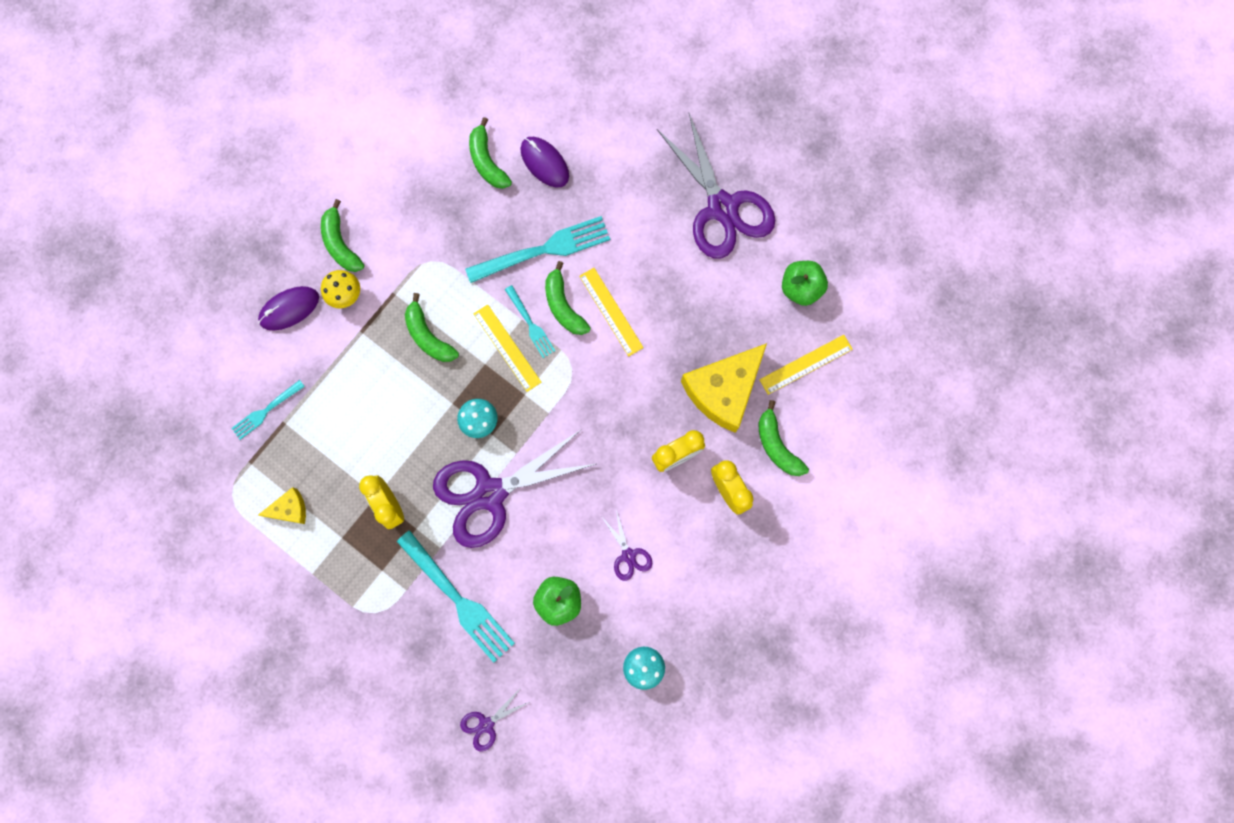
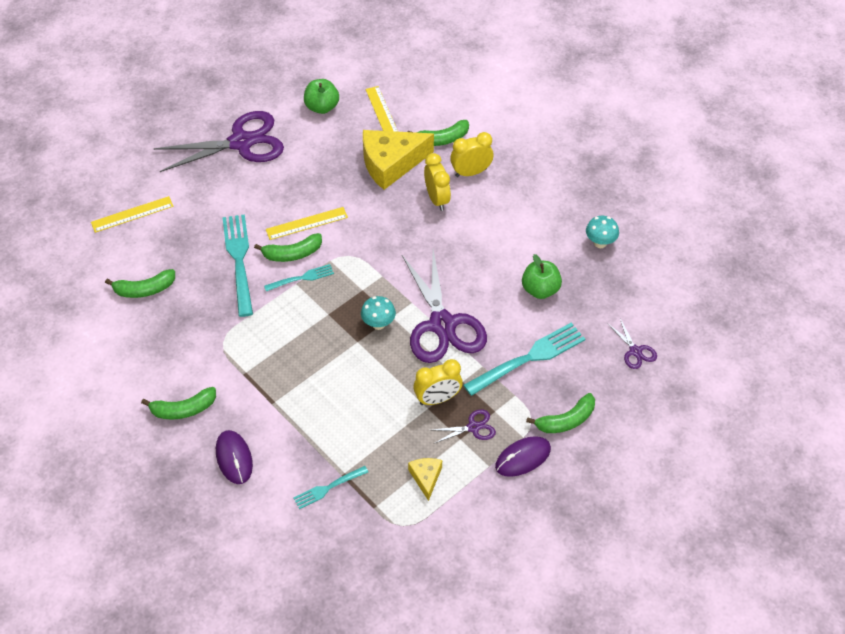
camera: 80 degrees left, 25 degrees down
turquoise fork [231,380,305,440] -> turquoise fork turned 90 degrees clockwise [293,466,368,509]
yellow mushroom [321,270,360,308] -> none
green banana [405,293,459,362] -> green banana moved to [526,393,595,433]
yellow ruler [474,304,541,392] -> yellow ruler moved to [91,196,174,233]
purple mouse [521,137,569,187] -> purple mouse moved to [495,436,551,477]
purple scissors [601,510,652,581] -> purple scissors moved to [433,409,496,443]
yellow cheese [681,343,767,433] -> yellow cheese turned 105 degrees clockwise [363,130,434,190]

